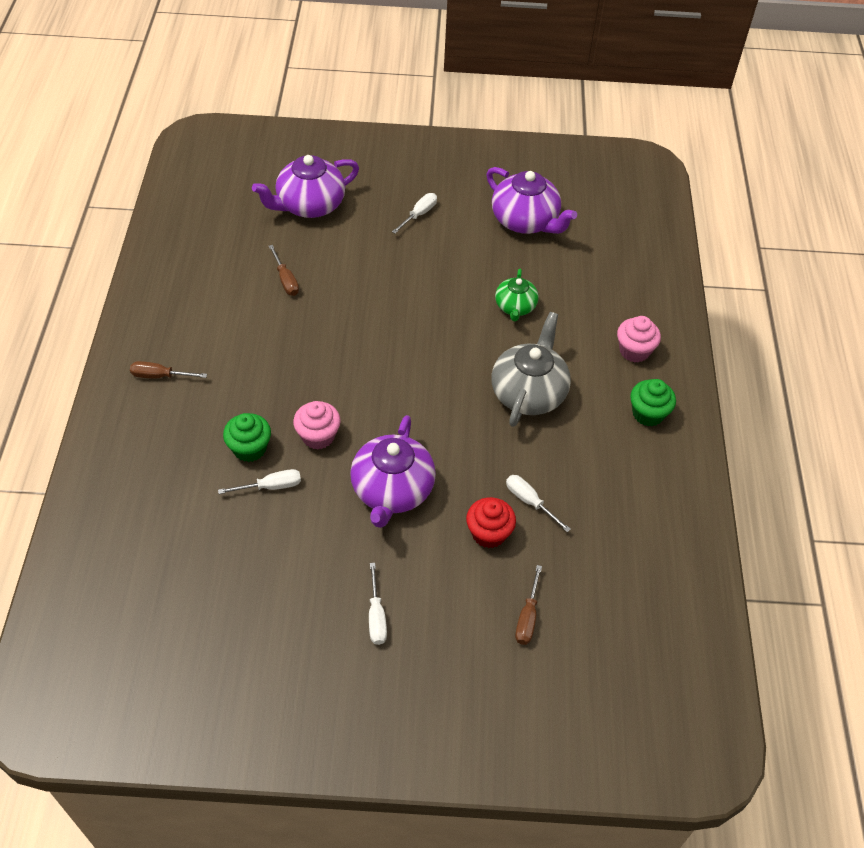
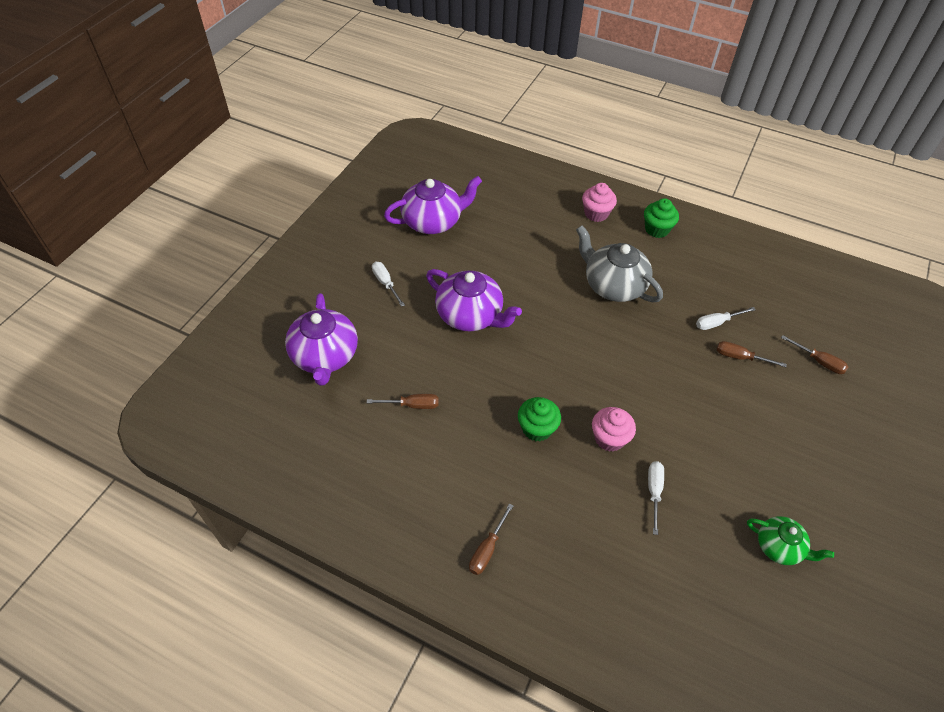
camera: 65 degrees left, 0 degrees up
green cupcake [223,413,271,462] -> green cupcake moved to [518,397,561,442]
purple teapot [350,415,436,528] -> purple teapot moved to [426,269,522,331]
white screwdriver [369,563,387,645] -> none
red cupcake [466,497,516,548] -> brown screwdriver [717,341,787,367]
green teapot [495,269,539,321] -> green teapot moved to [747,516,834,565]

